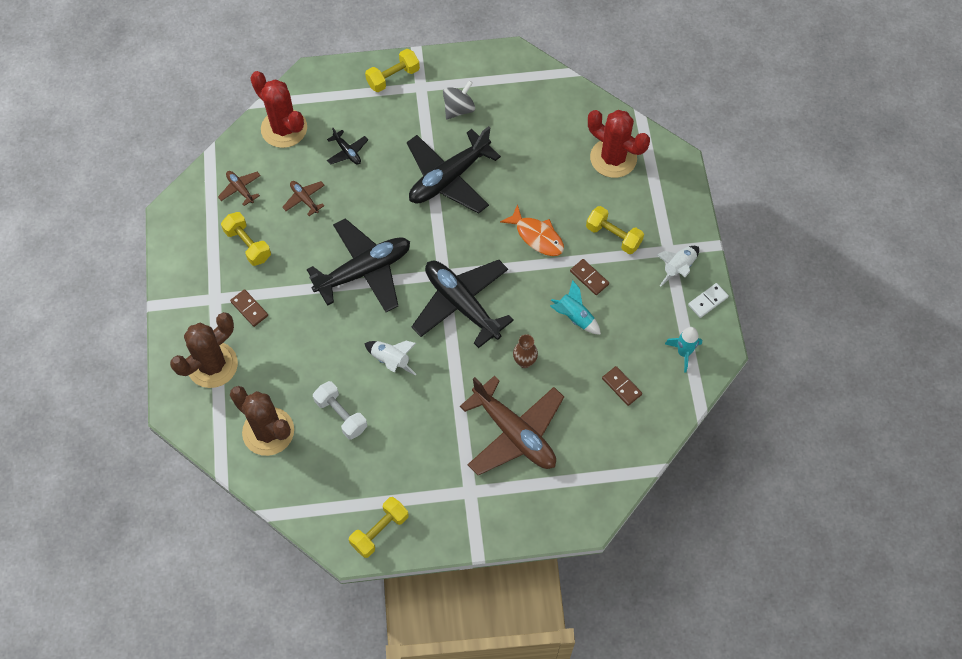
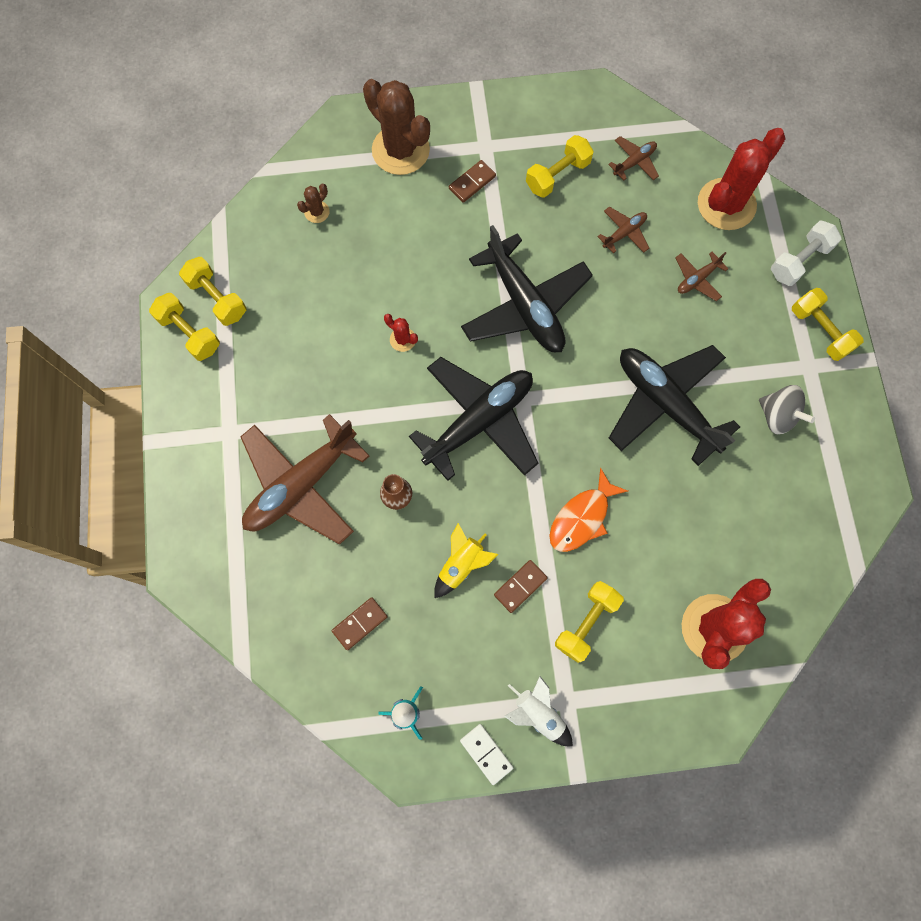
camera: 90 degrees right, 10 degrees up
brown cactus [230,386,294,456] -> brown cactus [297,184,330,223], size x0.43
white dumbbell [313,381,367,440] -> white dumbbell moved to [771,221,842,286]
black plane [327,128,368,165] -> brown plane [675,252,729,301]
white rocket [364,341,416,375] -> red cactus [384,314,418,352]
turquoise rocket [550,280,601,335] -> yellow rocket [434,523,498,598]
none -> yellow dumbbell [179,257,246,326]

